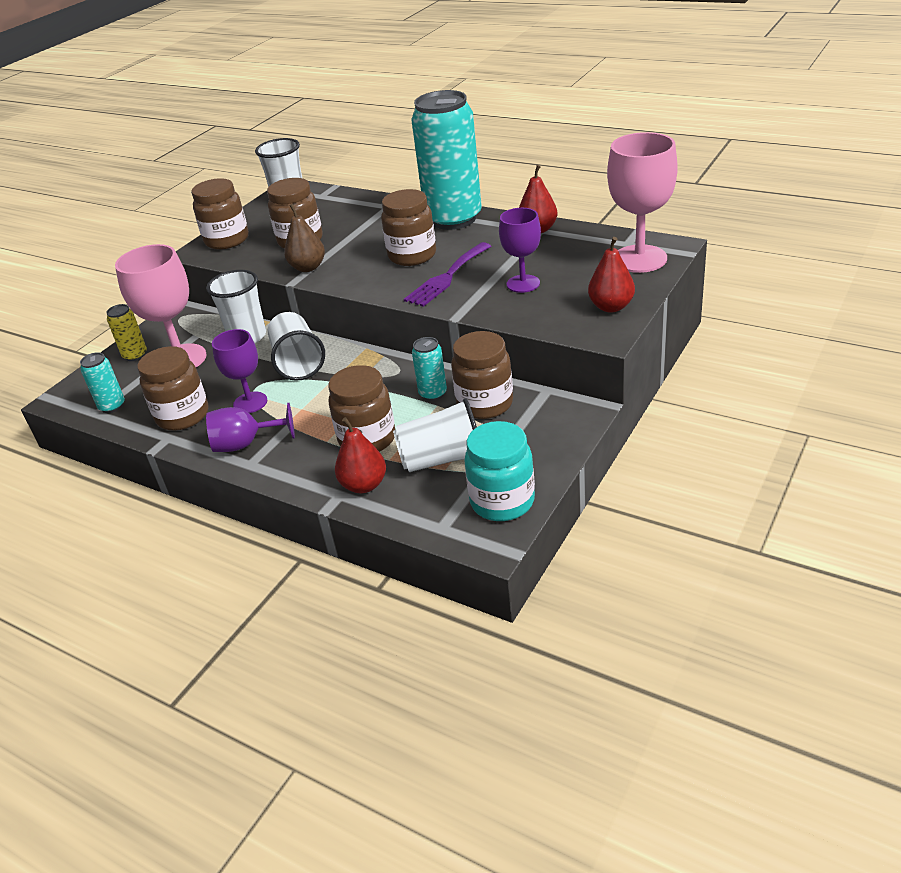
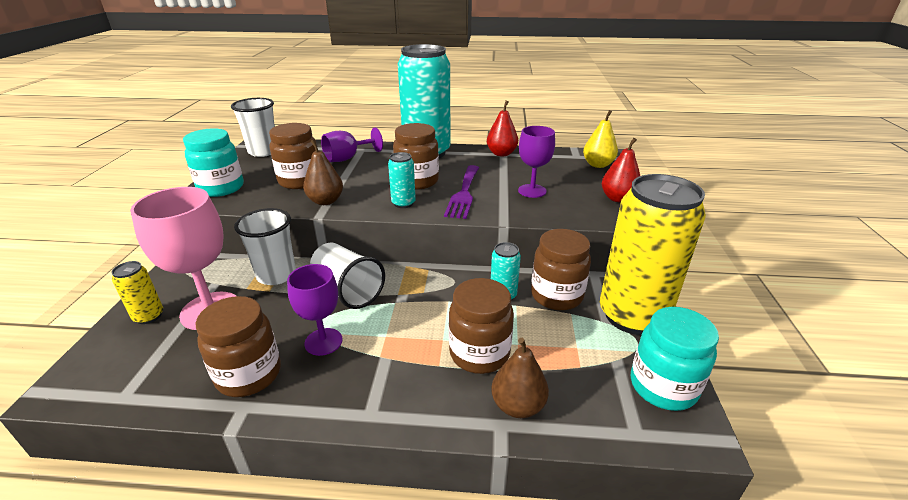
camera: 30 degrees left, 5 degrees down
turquoise can [80,352,125,413] -> turquoise can moved to [388,152,416,208]
brown jar [191,178,249,250] -> turquoise jar [183,128,244,197]
purple goblet [206,403,295,452] -> purple goblet moved to [321,127,383,162]
red pear [335,417,386,493] -> brown pear [491,338,549,418]
white cup [393,398,477,472] -> none
pink goblet [607,132,678,273] -> yellow pear [583,110,618,168]
none -> yellow can [600,174,706,335]

